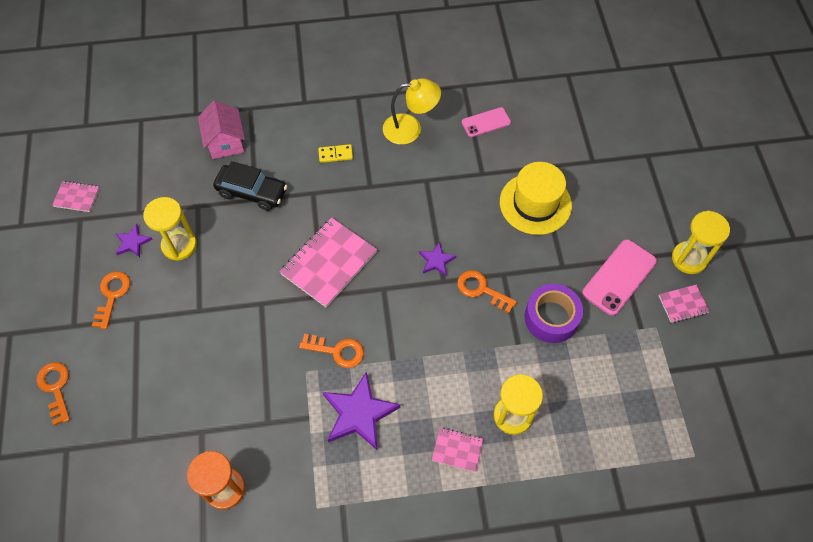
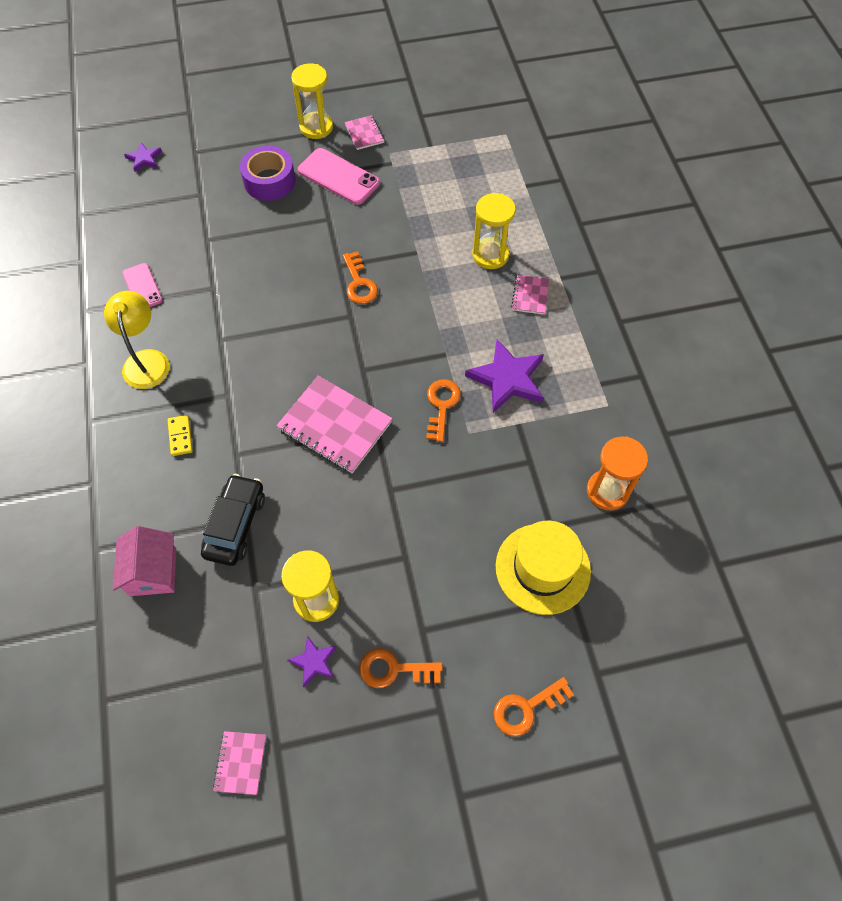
camera: 95 degrees left, 0 degrees up
pink house [198,100,245,159] -> pink house turned 75 degrees counterclockwise [113,526,176,596]
purple star [419,242,456,276] -> purple star moved to [124,142,162,172]
orange key [457,270,517,313] -> orange key turned 45 degrees counterclockwise [343,251,378,304]
yellow hat [500,162,572,235] -> yellow hat moved to [496,521,591,615]
purple tape [525,284,583,343] -> purple tape moved to [240,146,295,201]

